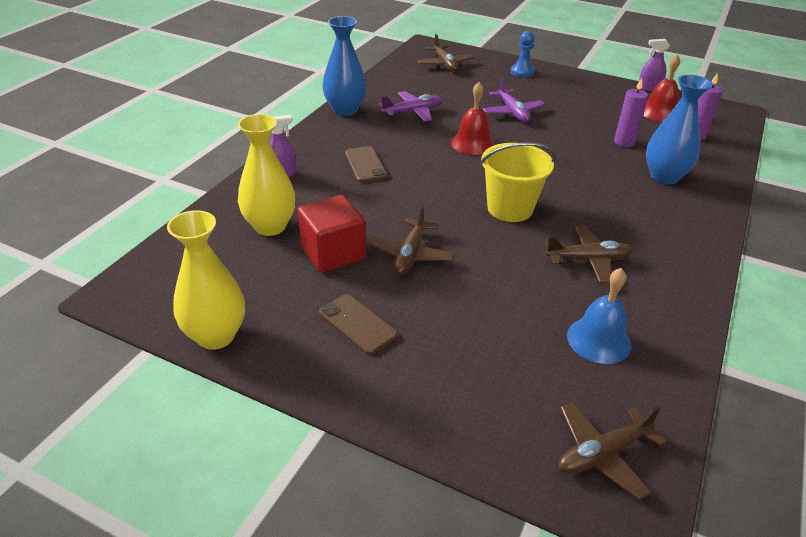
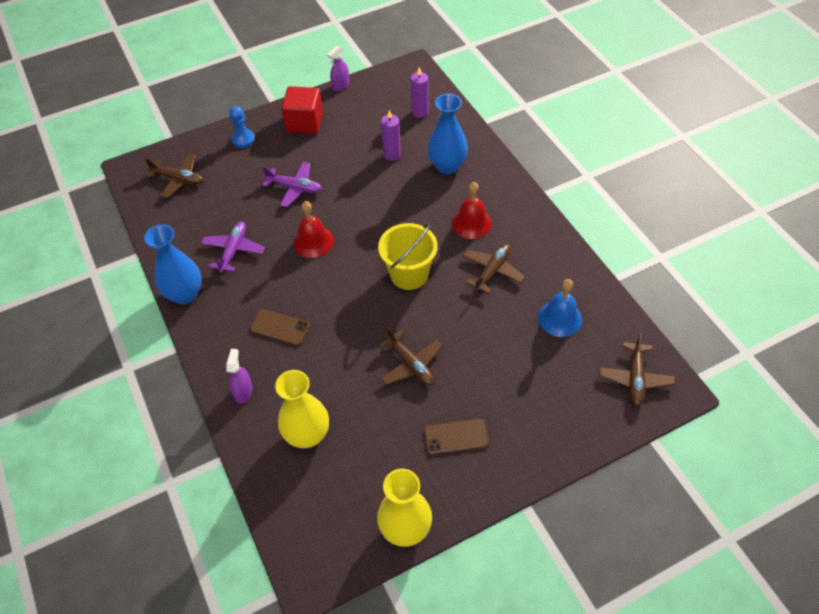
camera: 50 degrees left, 15 degrees up
red cube [298,195,366,273] -> red cube moved to [281,86,323,134]
red bell [643,54,680,122] -> red bell moved to [452,182,492,239]

